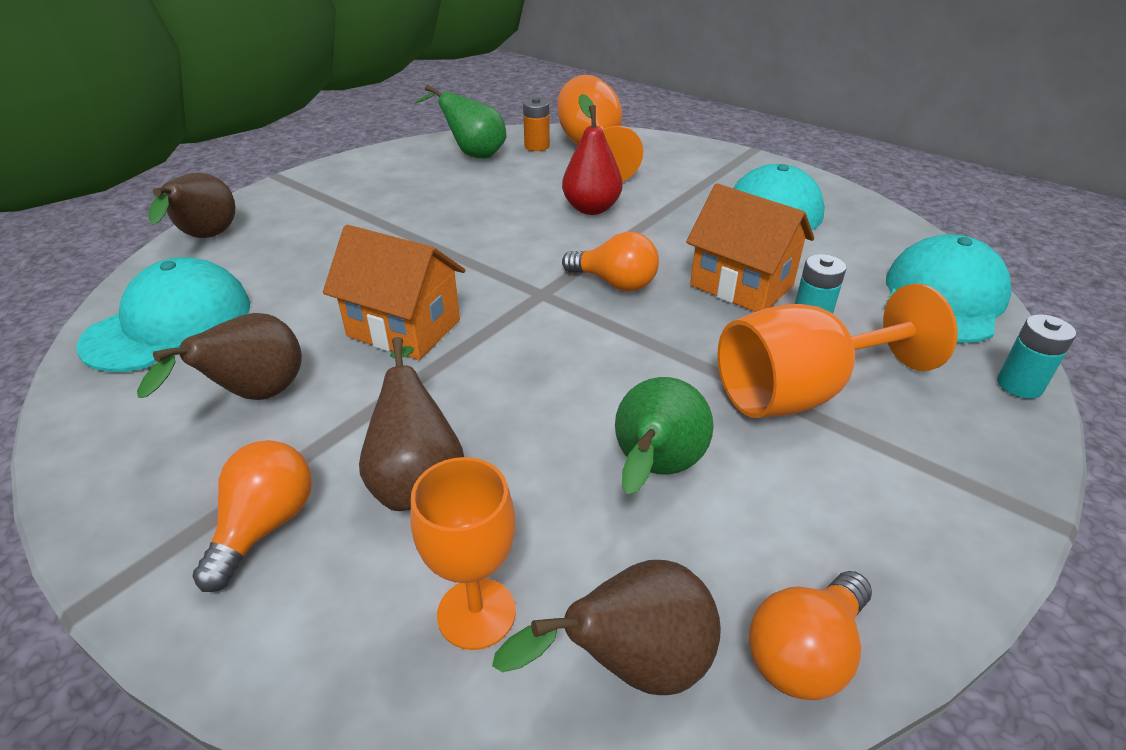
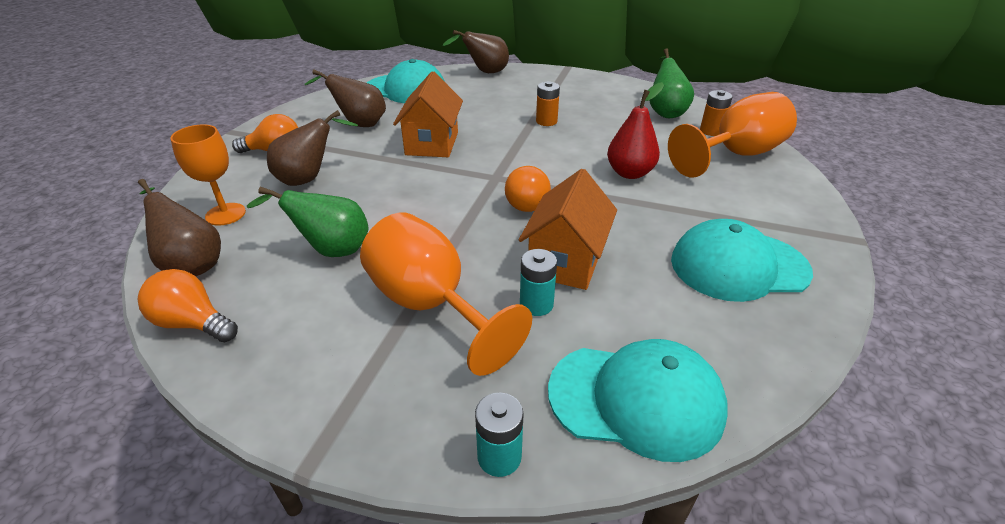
camera: 70 degrees right, 0 degrees up
none -> orange battery [536,81,560,126]

